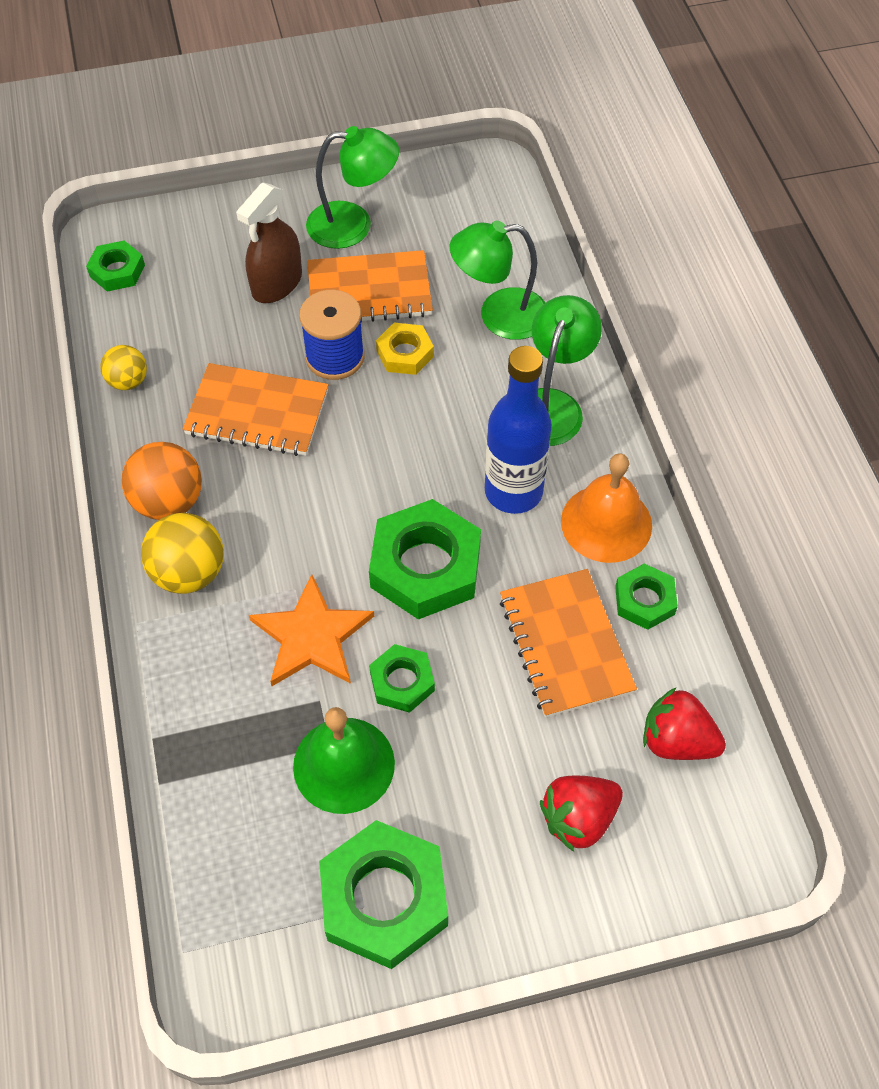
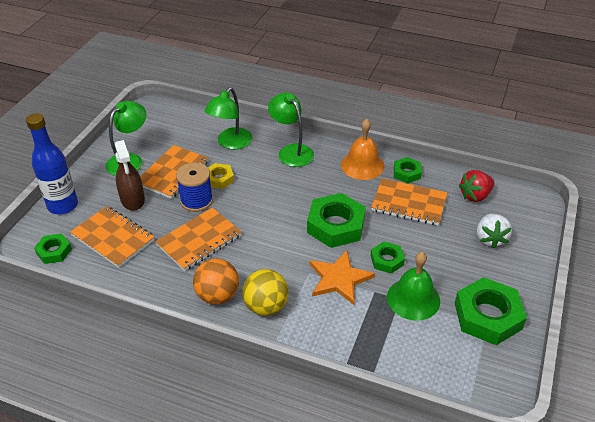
camera: 55 degrees left, 15 degrees down
yellow ball [100,345,147,390] -> none
blue bottle [485,346,552,514] -> blue bottle moved to [26,113,78,214]
red strawberry [540,776,623,852] -> white strawberry [477,213,512,249]
none -> orange notebook [70,206,154,268]

